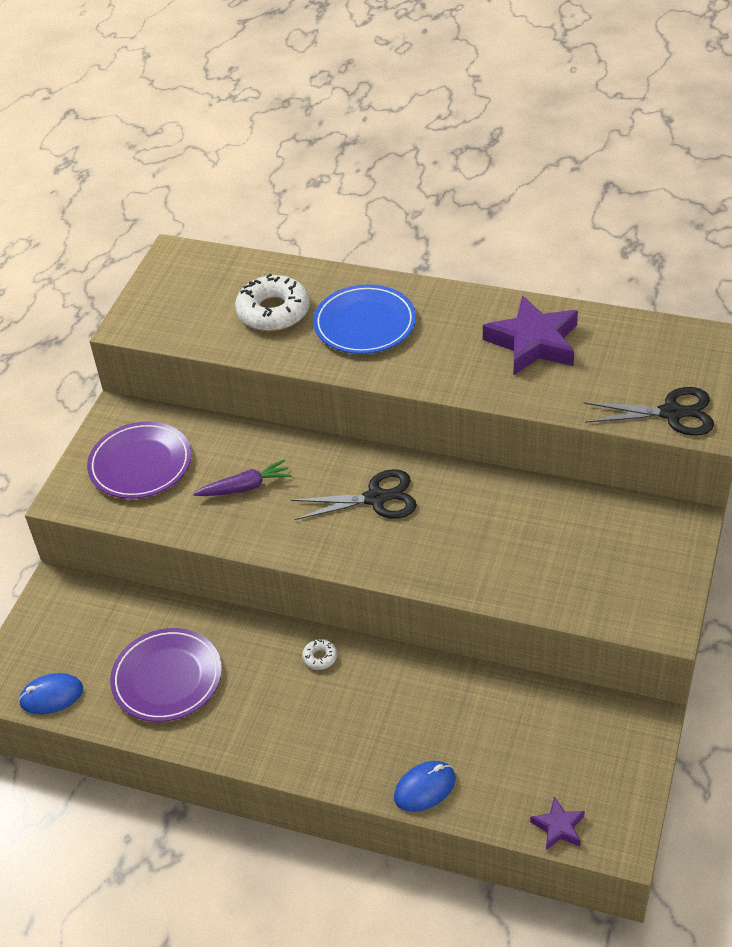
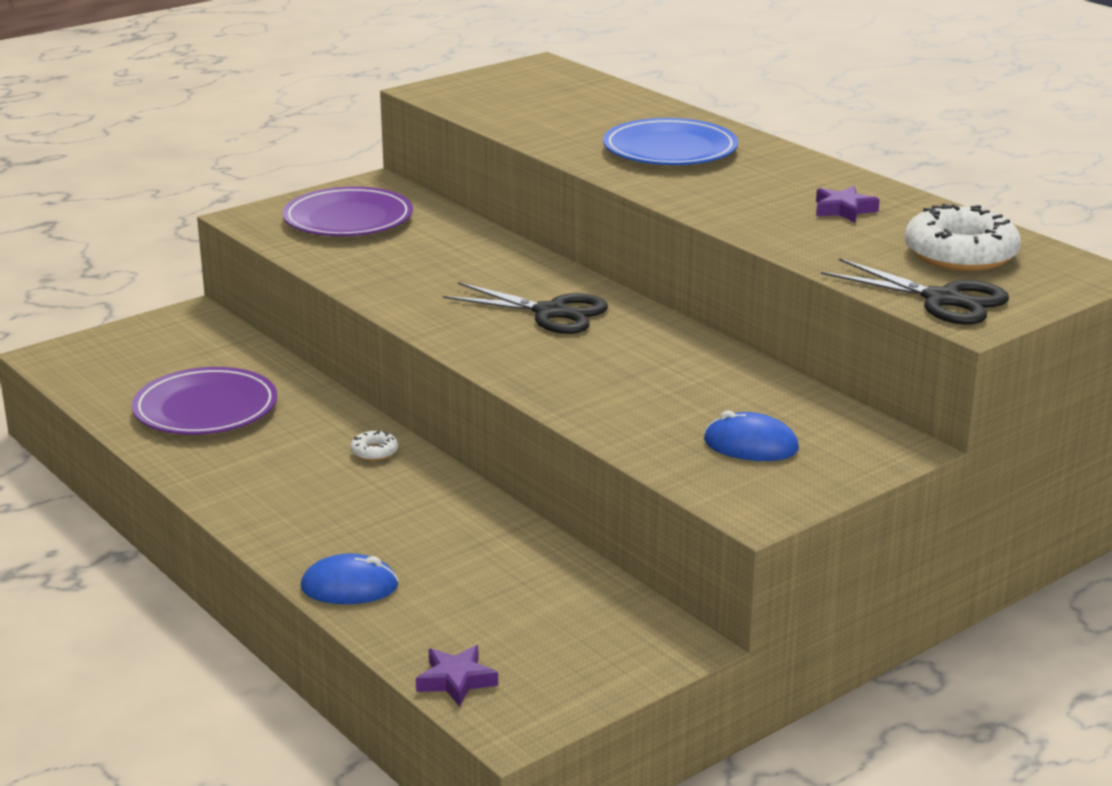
camera: 30 degrees right, 20 degrees down
blue mouse [18,673,83,714] -> blue mouse moved to [704,410,799,461]
purple carrot [193,459,292,496] -> none
white donut [235,274,310,331] -> white donut moved to [904,204,1021,271]
purple star [483,296,578,375] -> purple star [816,186,880,222], size x0.48

